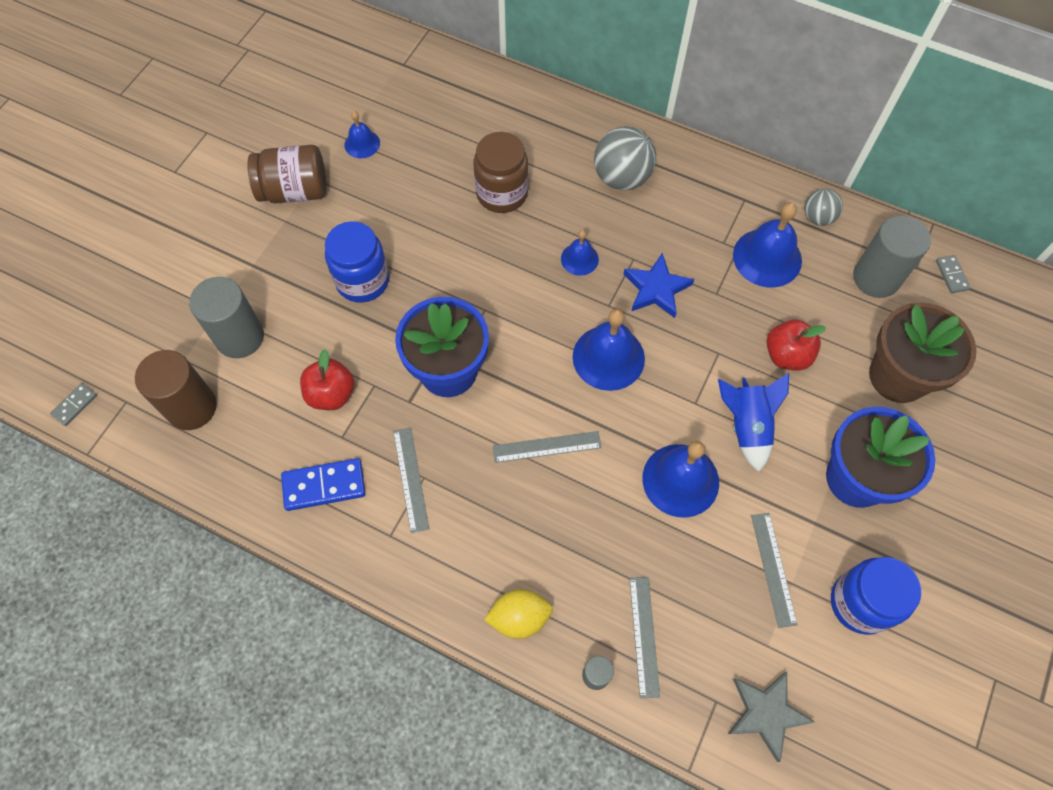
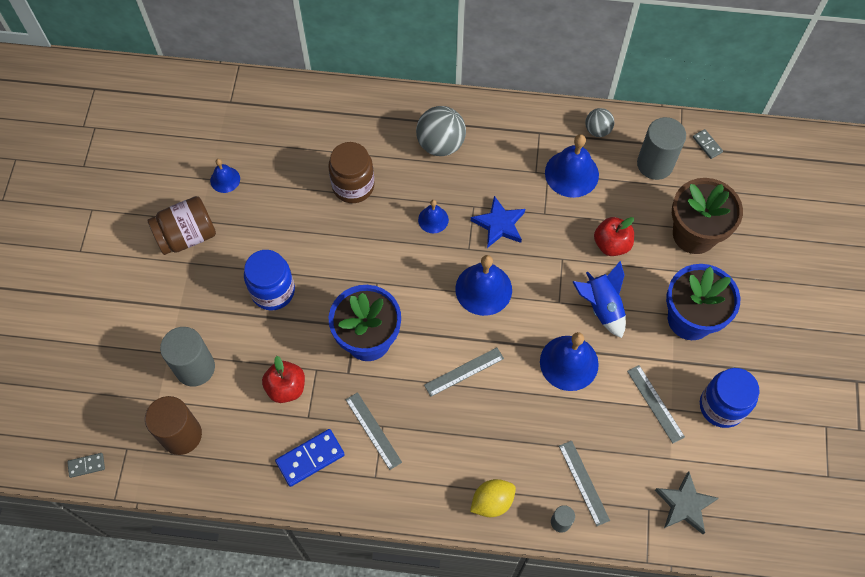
camera: 20 degrees left, 0 degrees up
grey domino [50,383,97,426] -> grey domino turned 60 degrees clockwise [67,453,105,478]

